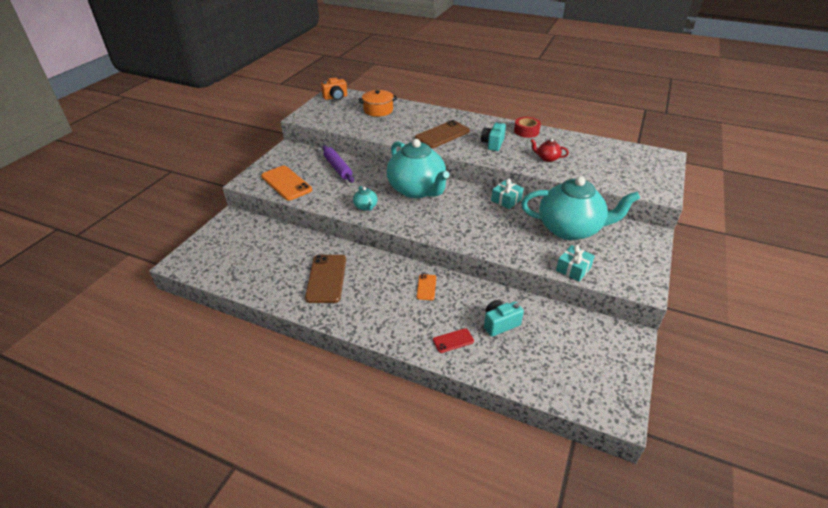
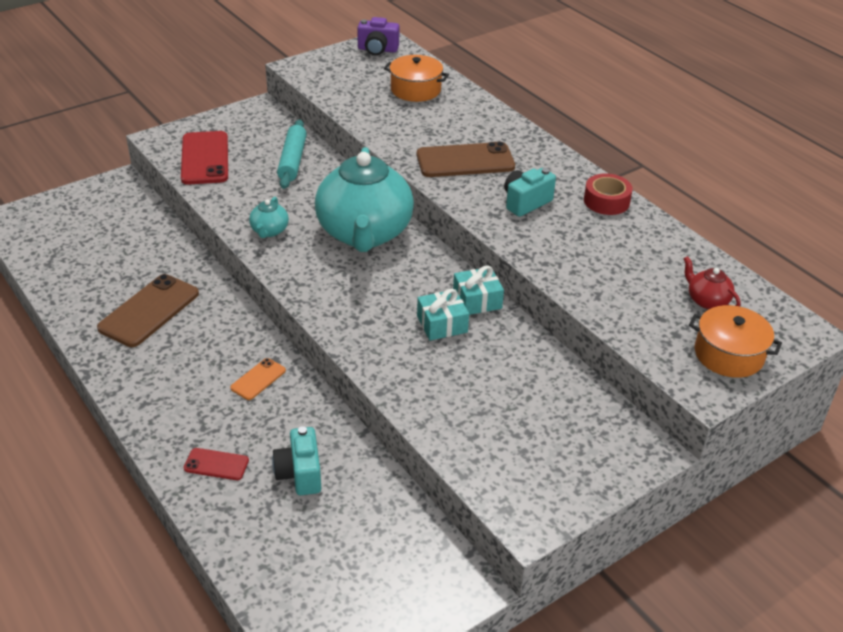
camera: 30 degrees right, 0 degrees up
orange phone [261,166,312,201] -> red phone [181,131,228,185]
orange camera [321,77,347,100] -> purple camera [357,17,399,56]
purple rolling pin [322,145,354,183] -> turquoise rolling pin [277,120,307,189]
turquoise camera [484,300,524,337] -> turquoise camera turned 105 degrees counterclockwise [272,426,321,495]
turquoise teapot [521,176,640,240] -> none
red teapot [530,139,569,162] -> red teapot moved to [683,256,741,309]
turquoise gift [556,245,595,282] -> turquoise gift moved to [417,289,469,341]
none -> orange pot [689,305,782,378]

